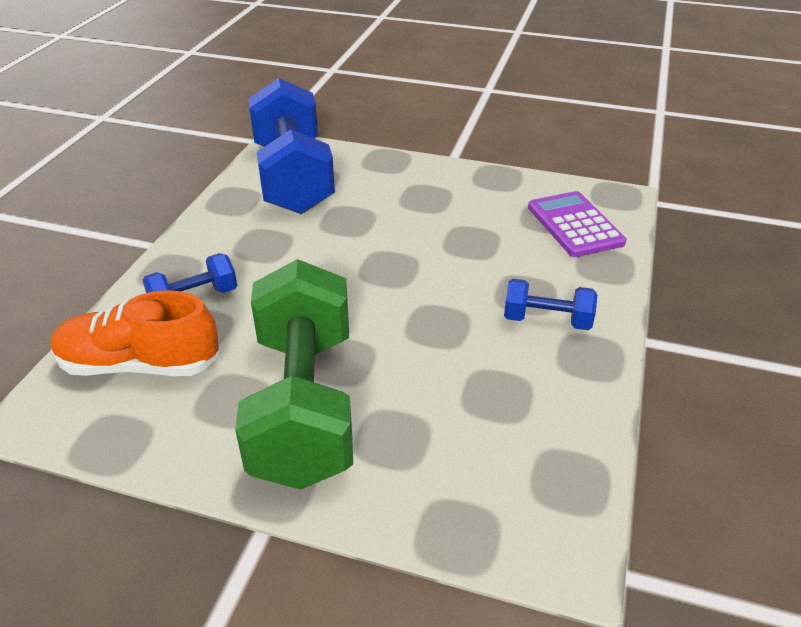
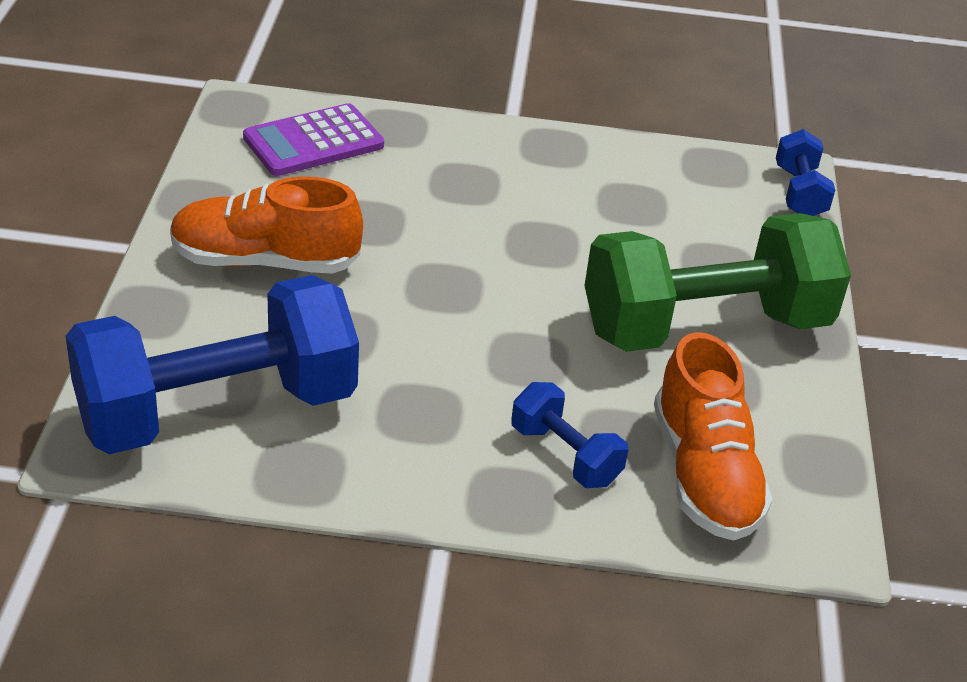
camera: 105 degrees left, 0 degrees up
blue dumbbell [504,279,597,330] -> blue dumbbell moved to [776,129,835,216]
none -> orange shoe [170,176,363,274]

